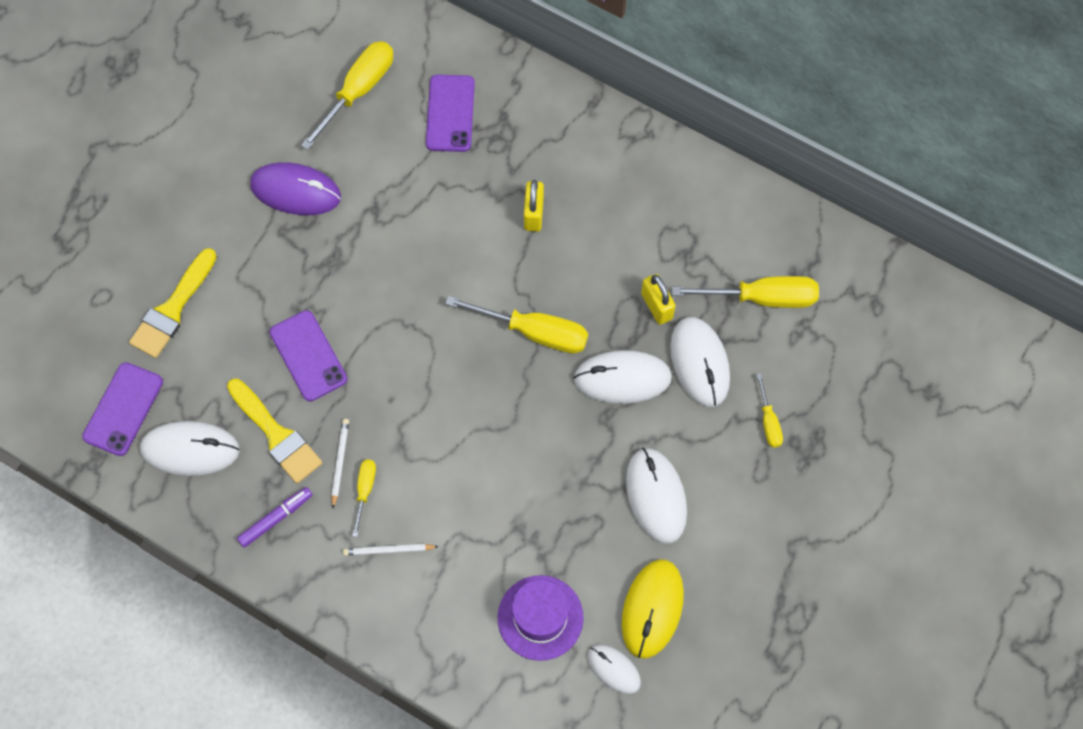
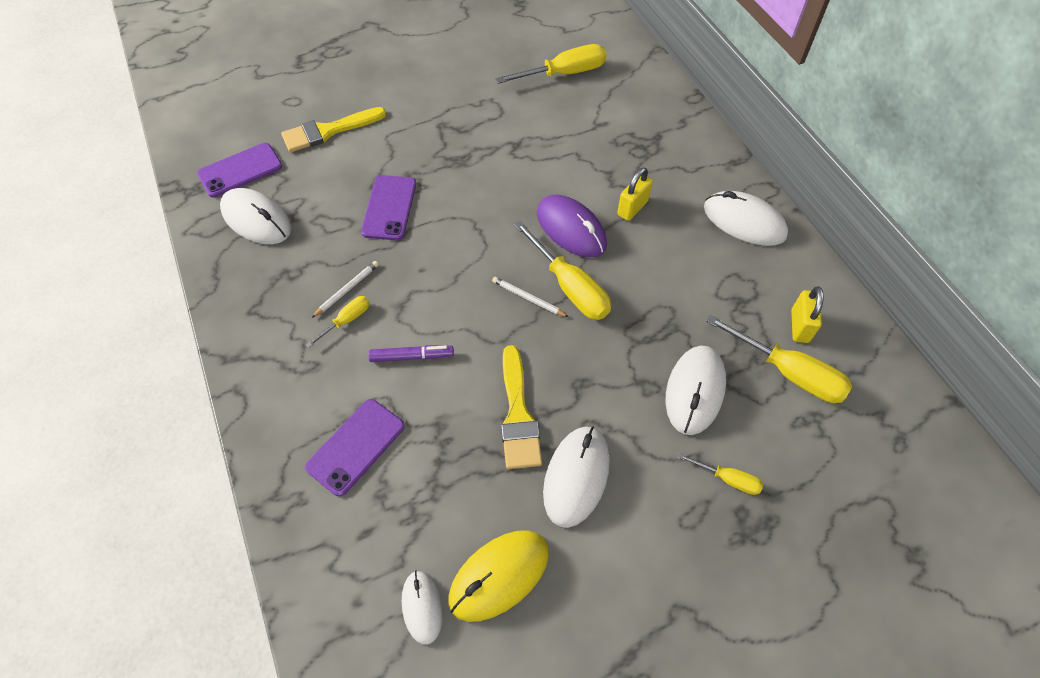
camera: 35 degrees right, 10 degrees down
yellow brush [227,379,323,484] -> yellow brush moved to [501,345,542,469]
purple marker [237,487,312,548] -> purple marker moved to [368,345,454,362]
purple mouse [250,162,341,215] -> purple mouse moved to [537,195,607,257]
white pencil [343,544,439,556] -> white pencil moved to [492,277,569,317]
purple phone [426,75,475,152] -> purple phone moved to [305,399,404,497]
purple hat [497,575,584,661] -> none
white mouse [573,350,672,404] -> white mouse moved to [704,191,788,246]
yellow padlock [641,274,675,325] -> yellow padlock moved to [791,287,824,343]
yellow screwdriver [756,373,783,448] -> yellow screwdriver turned 90 degrees counterclockwise [678,453,763,495]

